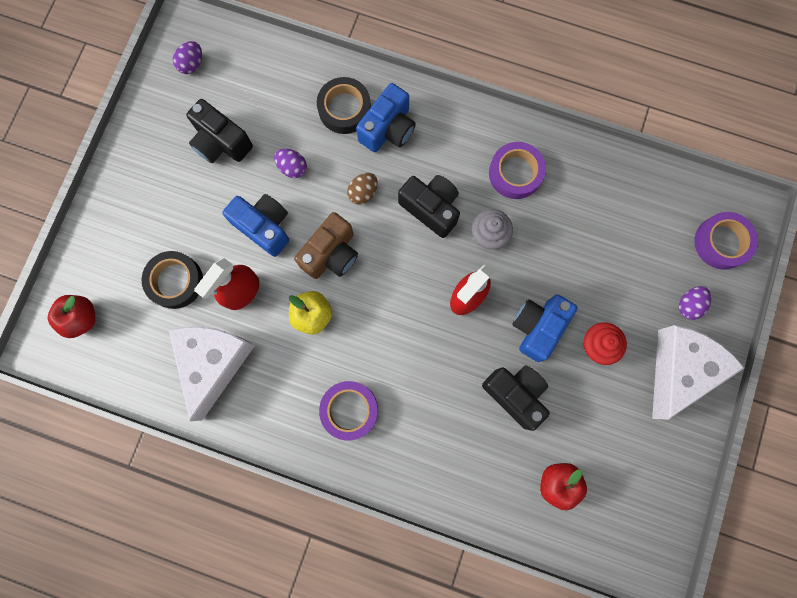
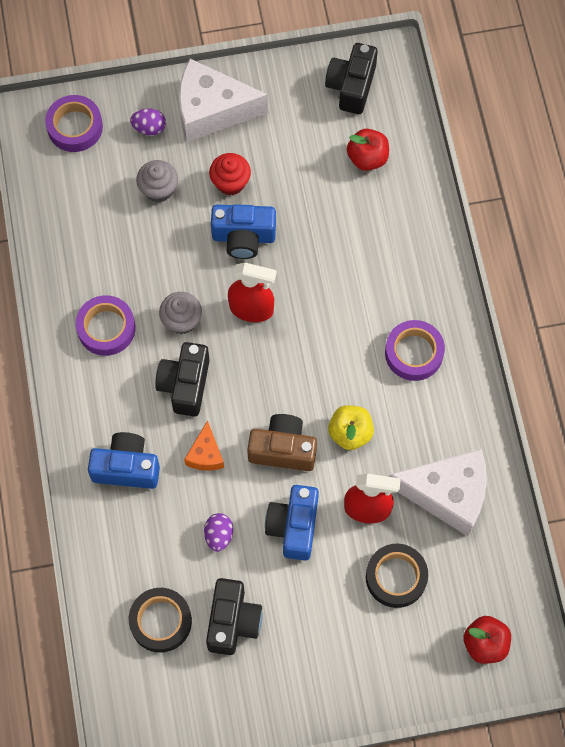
camera: 120 degrees left, 10 degrees down
white cheese [169,326,255,421] -> white cheese turned 150 degrees counterclockwise [389,449,487,536]
purple egg [173,41,202,74] -> none
black tape [317,77,371,134] -> black tape moved to [129,588,192,653]
brown egg [347,173,378,205] -> orange cheese [184,421,224,471]
black camera [482,365,549,431] -> black camera moved to [325,43,378,114]
none -> grey cupcake [136,160,178,203]

